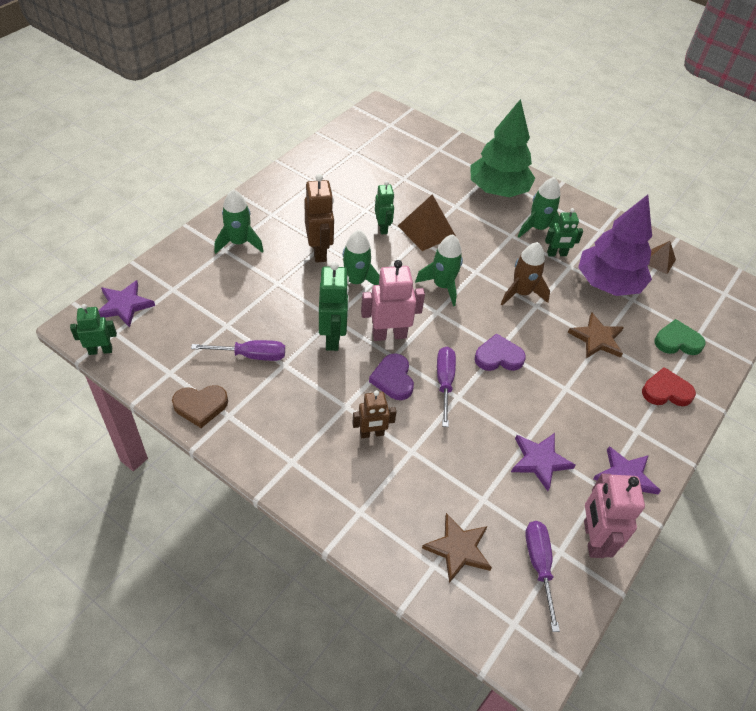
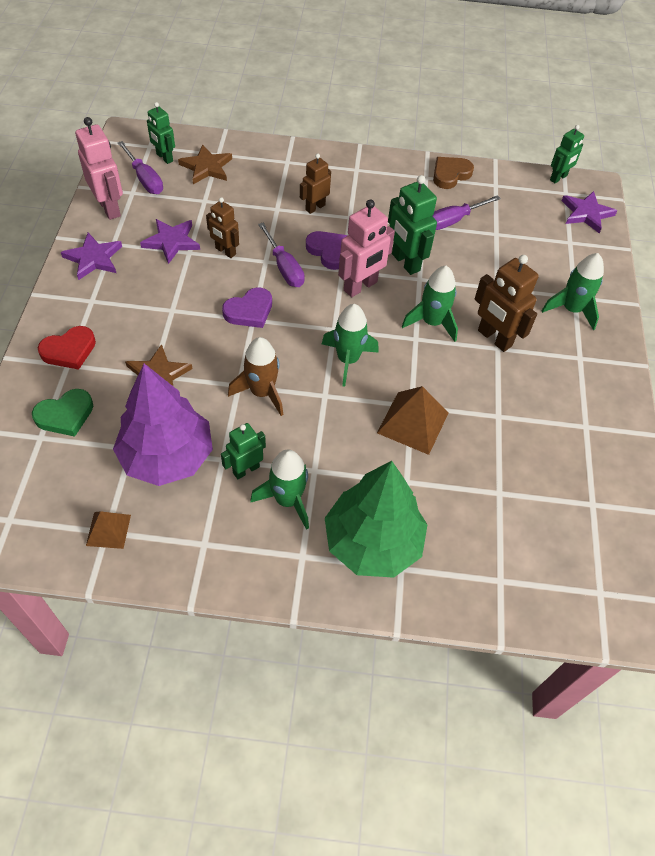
camera: 150 degrees right, 5 degrees up
green robot [375,181,394,235] -> green robot moved to [147,102,175,164]
none -> brown robot [206,197,239,258]

